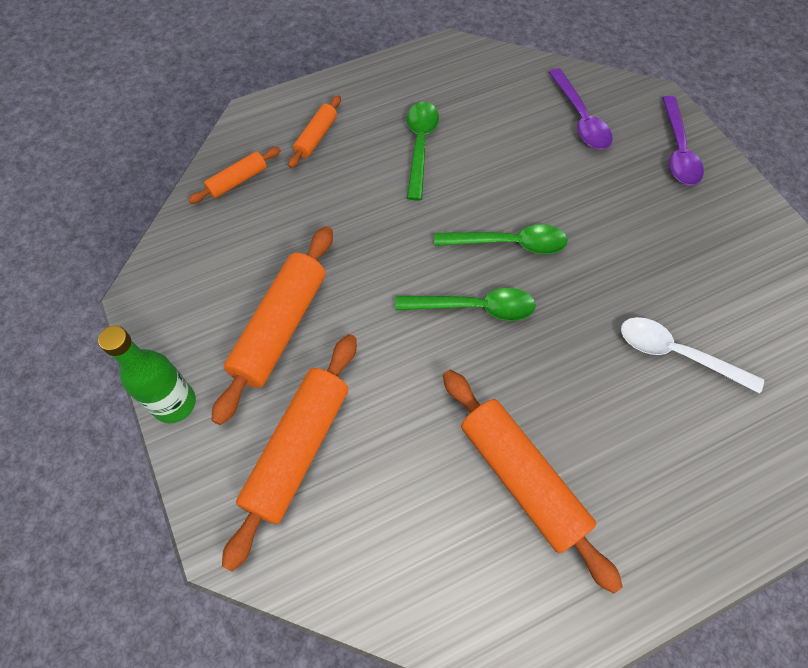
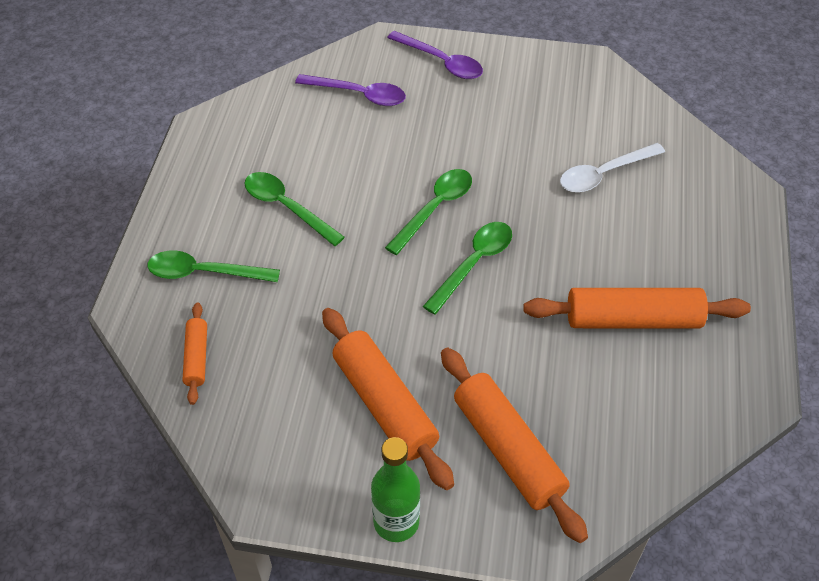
camera: 55 degrees left, 10 degrees down
orange rolling pin [288,95,341,168] -> green spoon [148,250,280,282]

